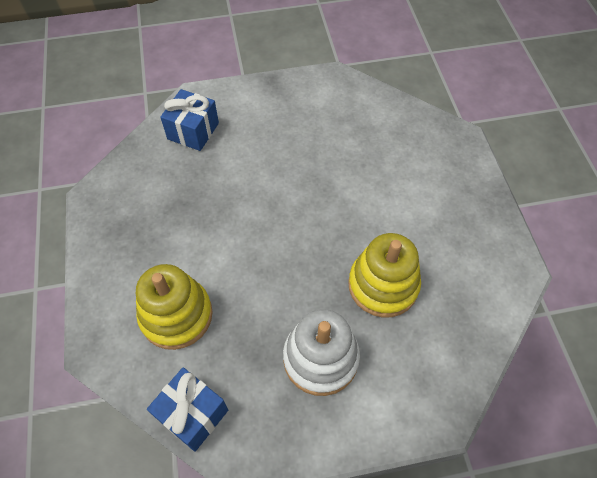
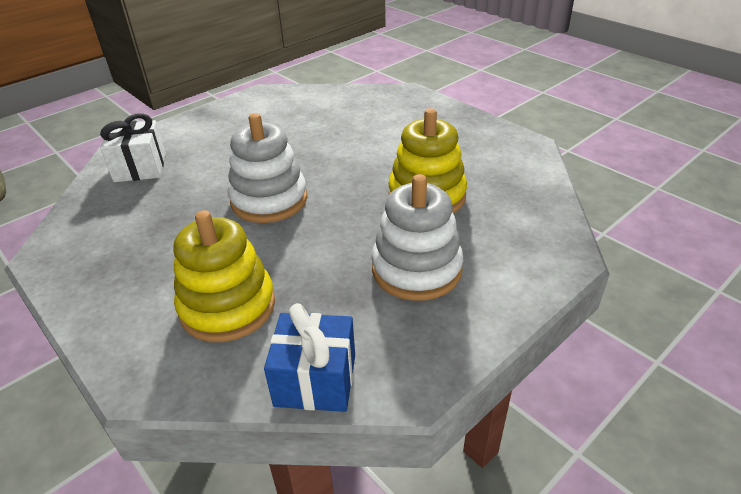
camera: 30 degrees left, 20 degrees down
blue gift [160,89,219,151] -> white gift [100,113,166,182]
none -> white stacking toy [228,113,307,223]

